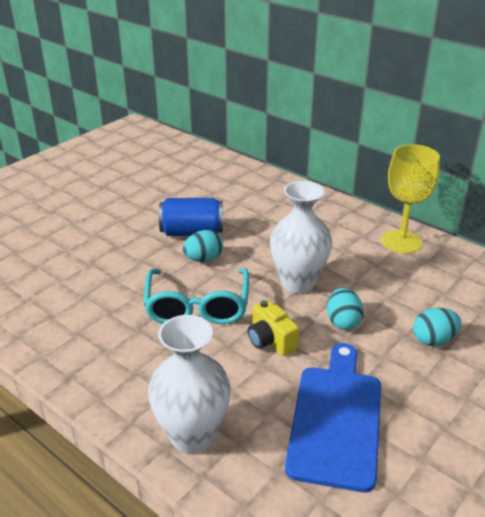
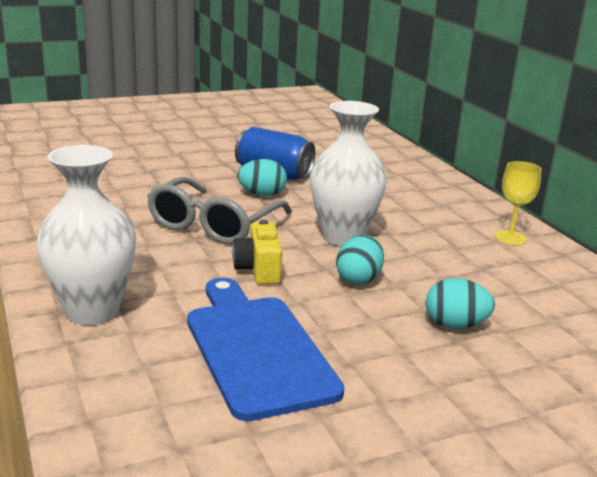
camera: 25 degrees right, 10 degrees down
turquoise glasses [144,268,249,324] -> grey glasses [147,177,292,245]
blue cutting board [285,343,381,492] -> blue cutting board turned 60 degrees counterclockwise [187,278,344,421]
yellow goblet [381,144,440,254] -> yellow goblet [495,161,542,245], size x0.59

